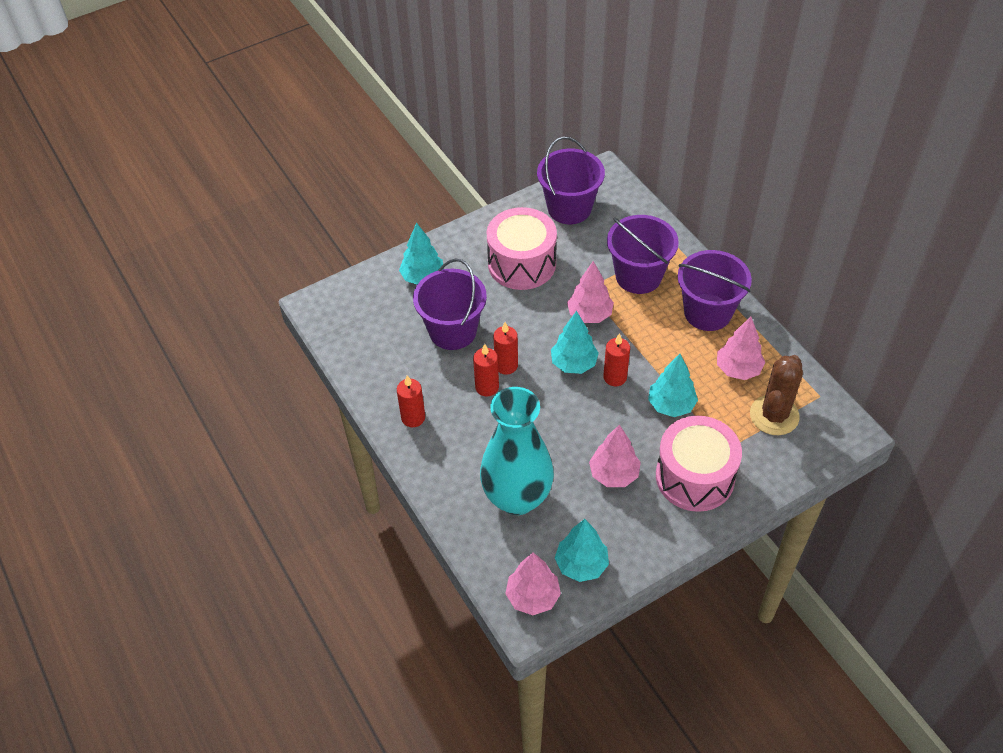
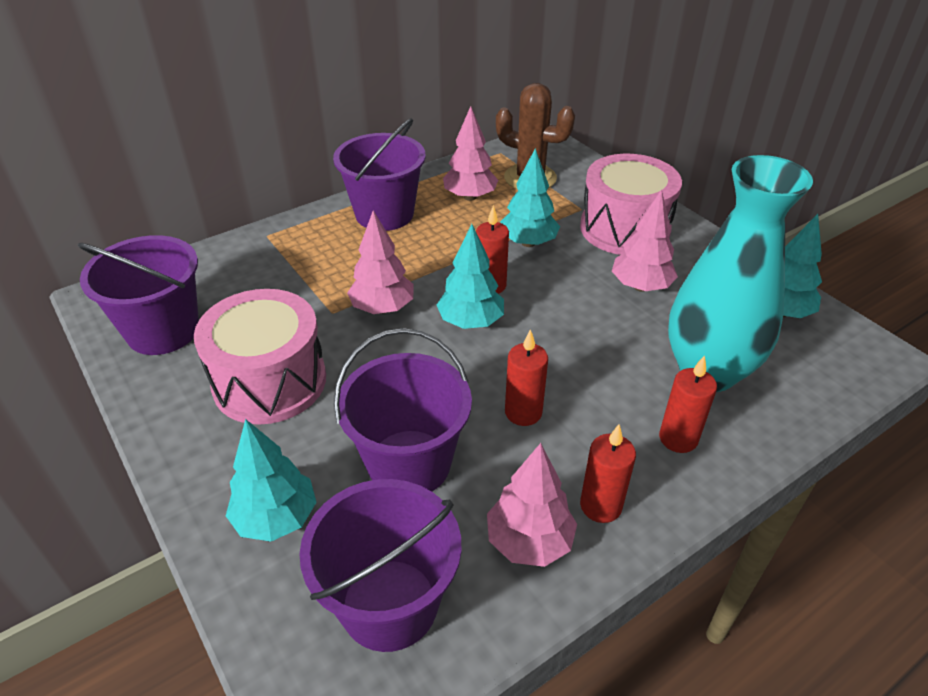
camera: 95 degrees left, 10 degrees down
red candle [493,322,518,375] -> red candle moved to [659,355,717,453]
pink tree [505,552,561,615] -> pink tree moved to [487,443,577,567]
purple bucket [607,215,679,294] -> purple bucket moved to [299,479,462,652]

